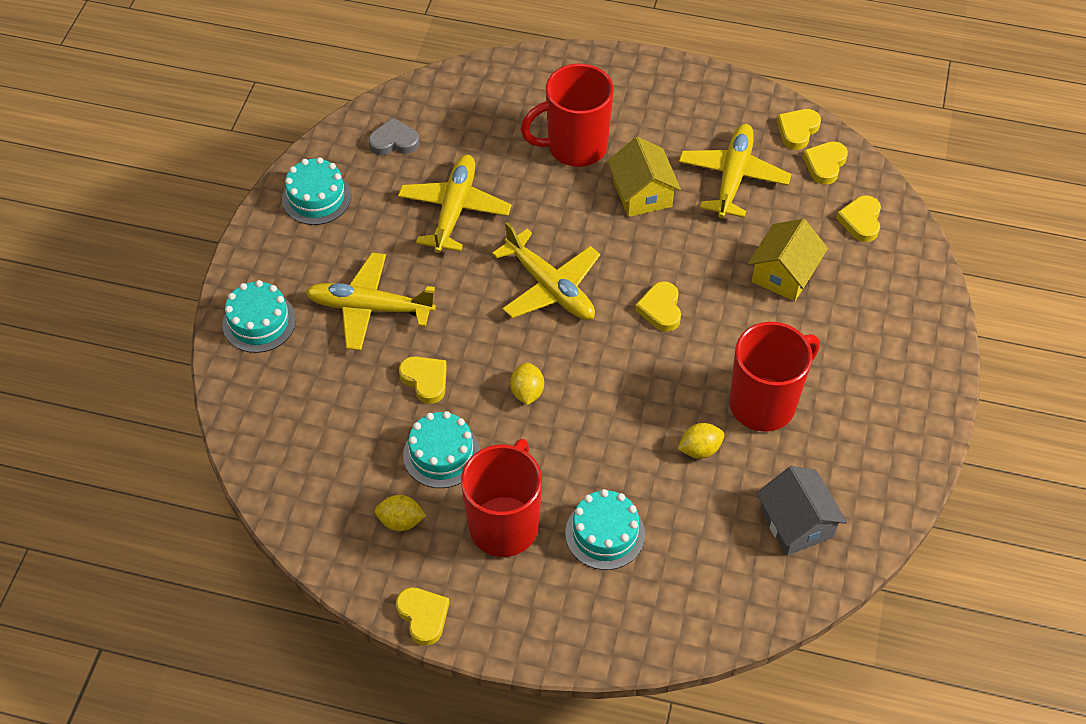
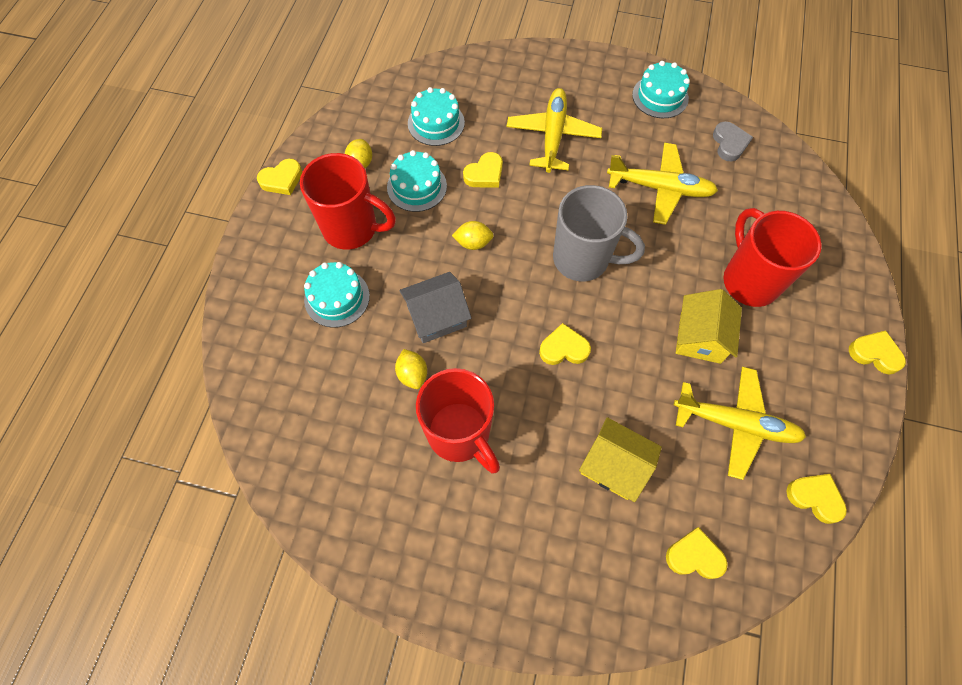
camera: 90 degrees right, 10 degrees up
turquoise cake [223,280,296,353] -> turquoise cake moved to [408,87,465,146]
yellow plane [492,222,600,320] -> grey mug [553,185,645,281]
yellow house [608,137,681,217] -> yellow house turned 60 degrees counterclockwise [676,289,742,364]
grey house [757,466,847,556] -> grey house moved to [399,272,471,343]
yellow heart [802,141,848,185] -> yellow heart moved to [849,330,906,374]

